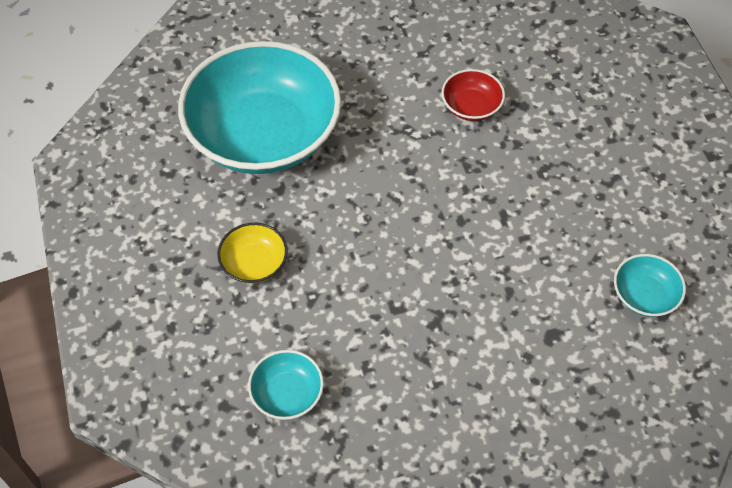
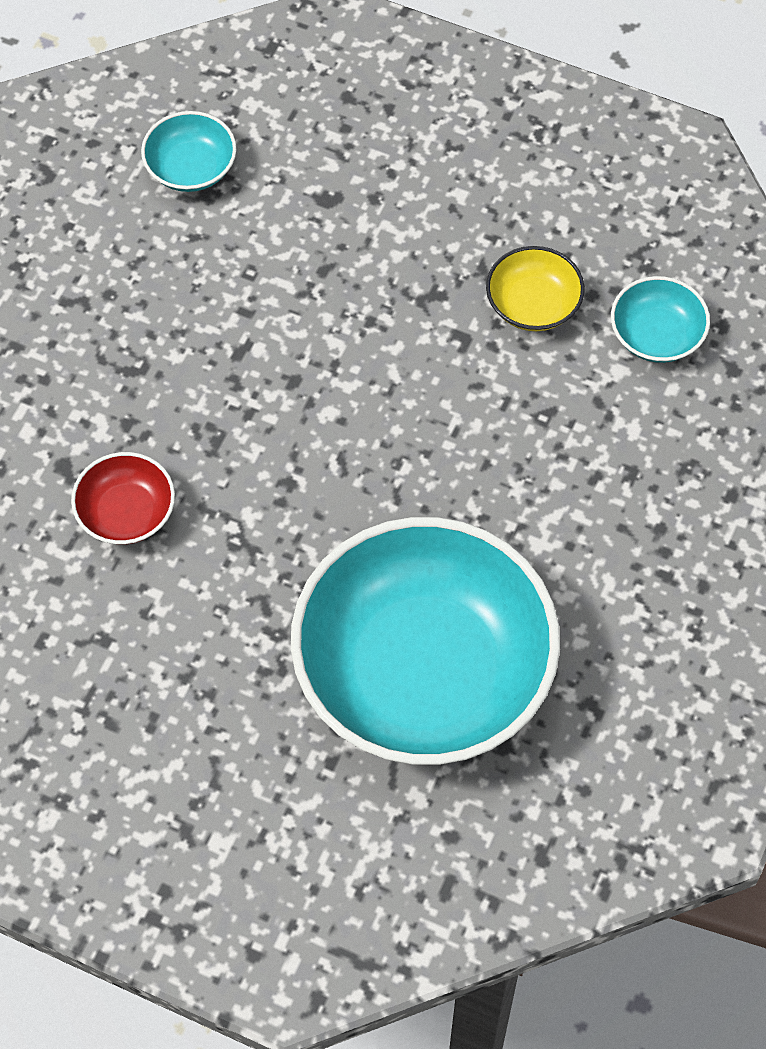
camera: 140 degrees left, 5 degrees up
yellow bowl [217,223,287,284] -> yellow bowl moved to [486,246,585,331]

